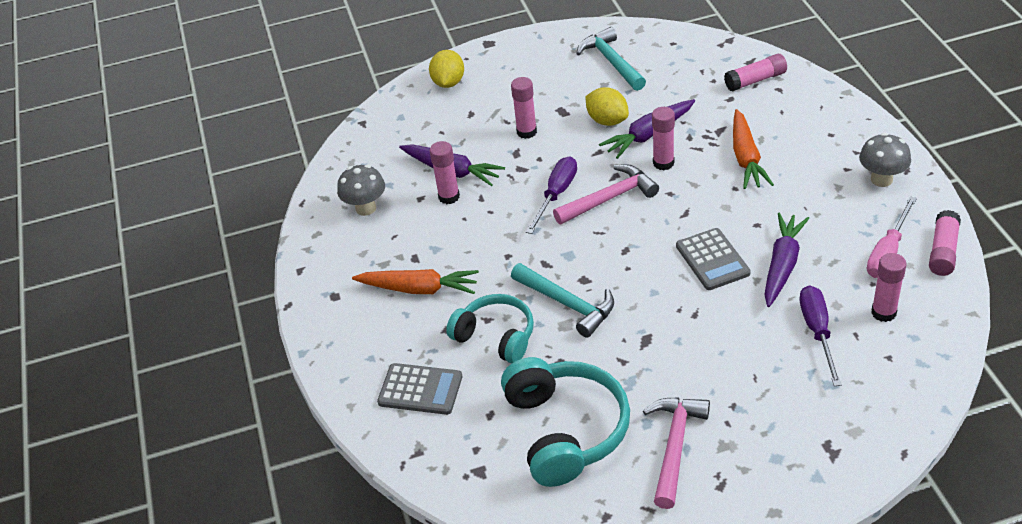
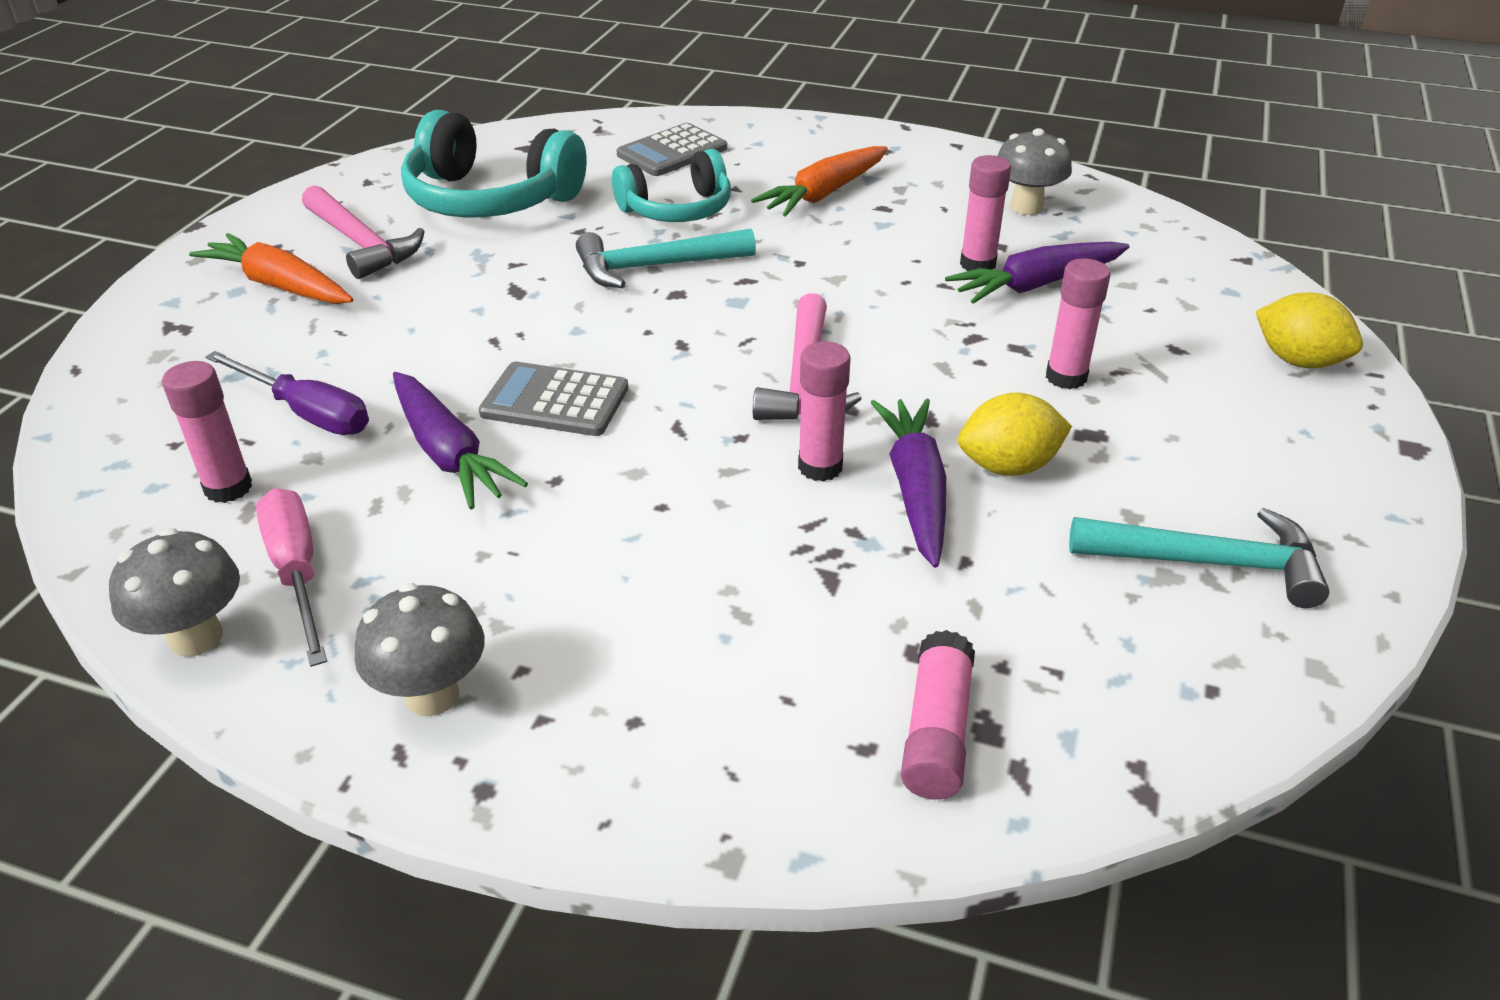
camera: 120 degrees right, 5 degrees down
purple screwdriver [526,157,577,234] -> none
orange carrot [733,109,774,189] -> orange carrot moved to [189,233,353,304]
pink glue stick [929,210,961,276] -> grey mushroom [109,528,240,657]

